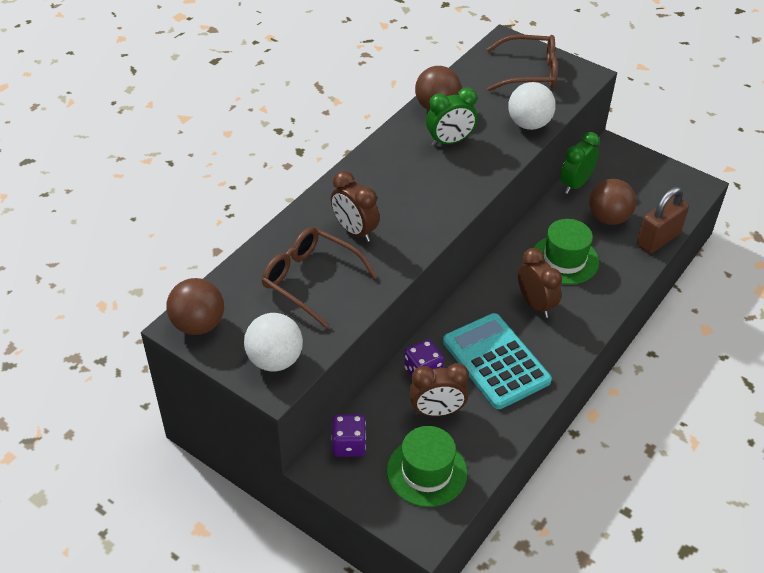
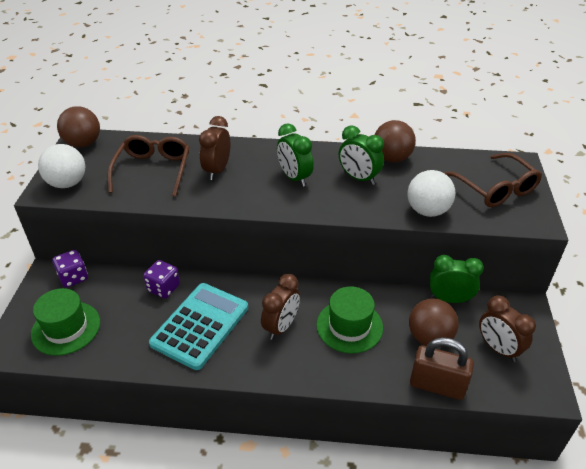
camera: 60 degrees right, 5 degrees down
brown clock [410,363,469,417] -> brown clock moved to [479,295,536,362]
none -> green clock [277,123,314,187]

